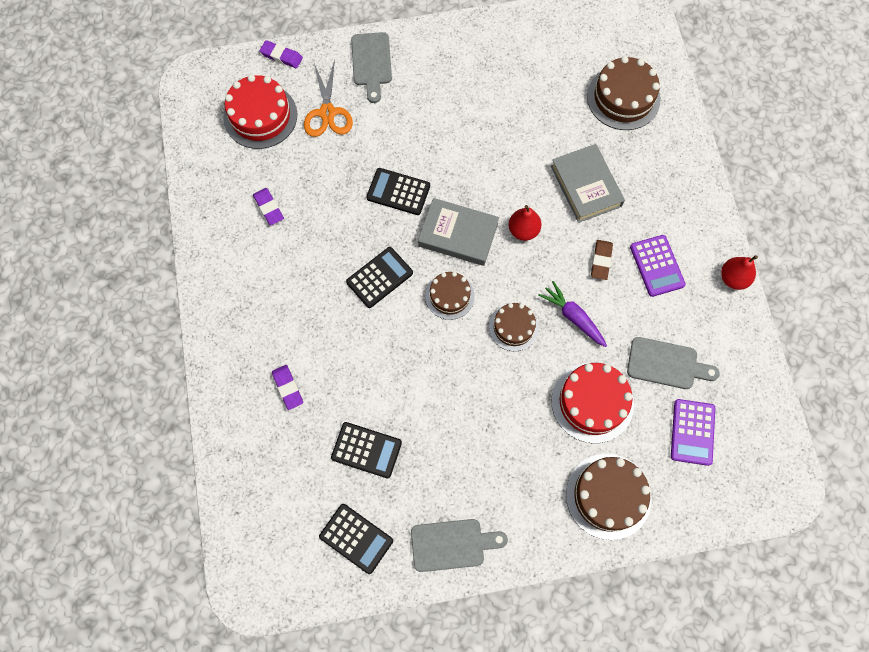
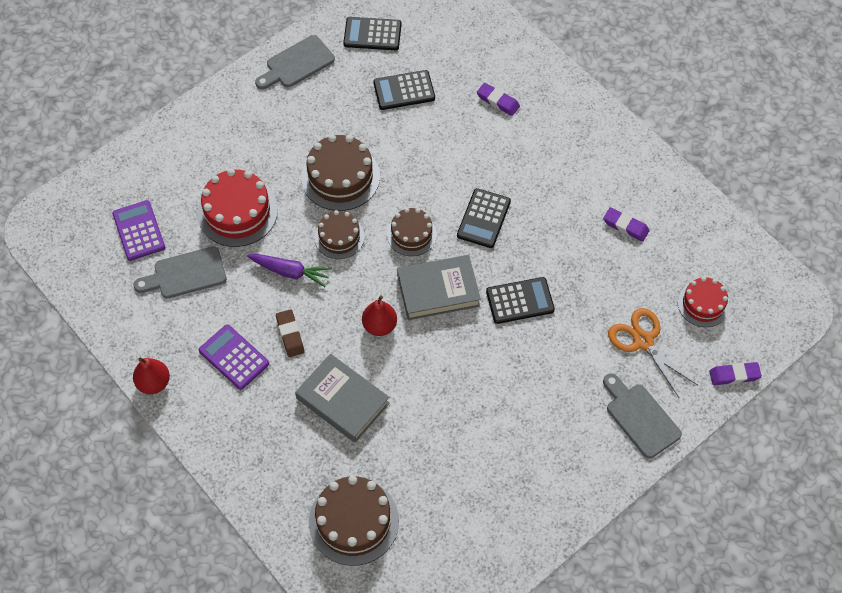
camera: 150 degrees right, 10 degrees down
red cake [223,74,297,149] -> red cake [678,277,730,327], size x0.62
brown cake [566,454,652,540] -> brown cake moved to [301,134,380,211]

